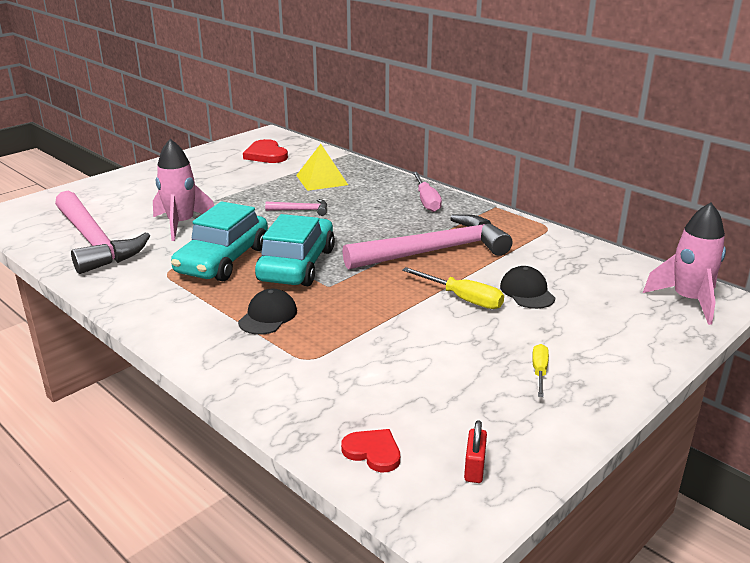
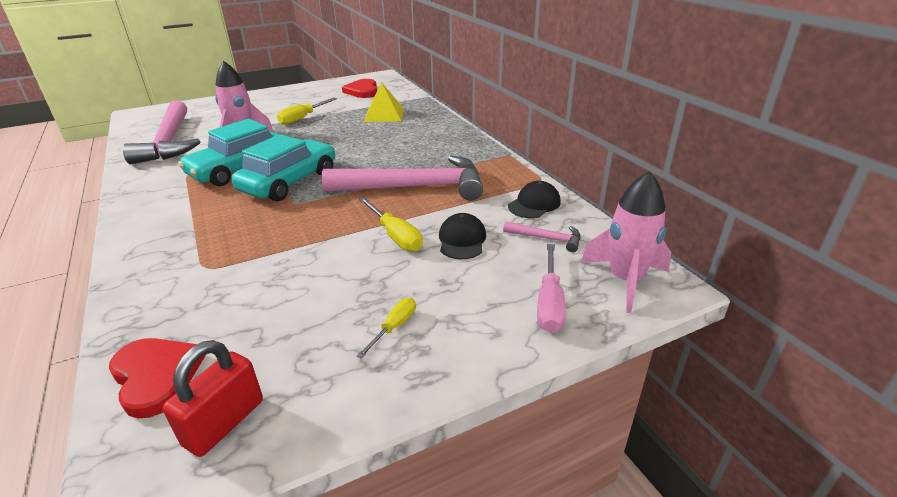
camera: 20 degrees right, 5 degrees up
black cap [238,289,297,335] -> black cap moved to [508,181,561,218]
pink hammer [265,199,327,216] -> pink hammer moved to [503,221,580,252]
red heart [341,429,400,472] -> red heart [109,338,206,418], size x1.55
pink screwdriver [412,172,442,212] -> pink screwdriver moved to [537,244,566,333]
red padlock [464,420,487,483] -> red padlock [162,340,263,457], size x1.66
none -> yellow screwdriver [277,98,337,125]

